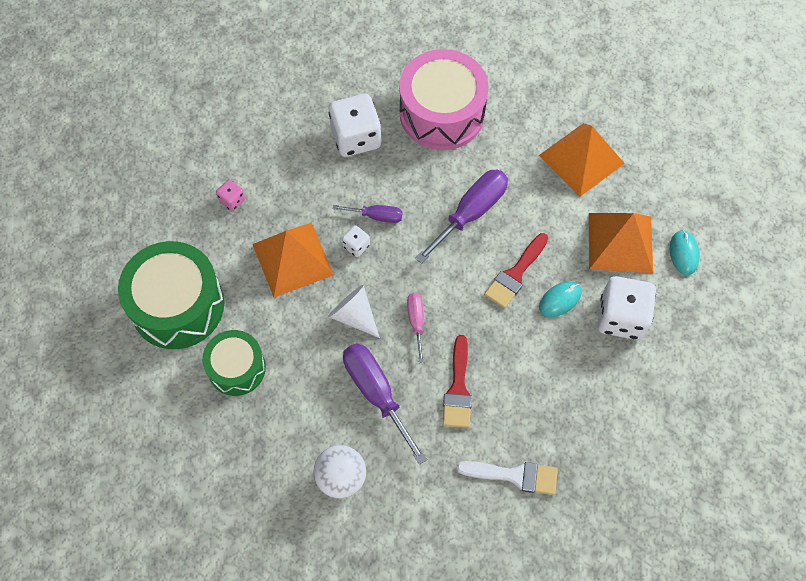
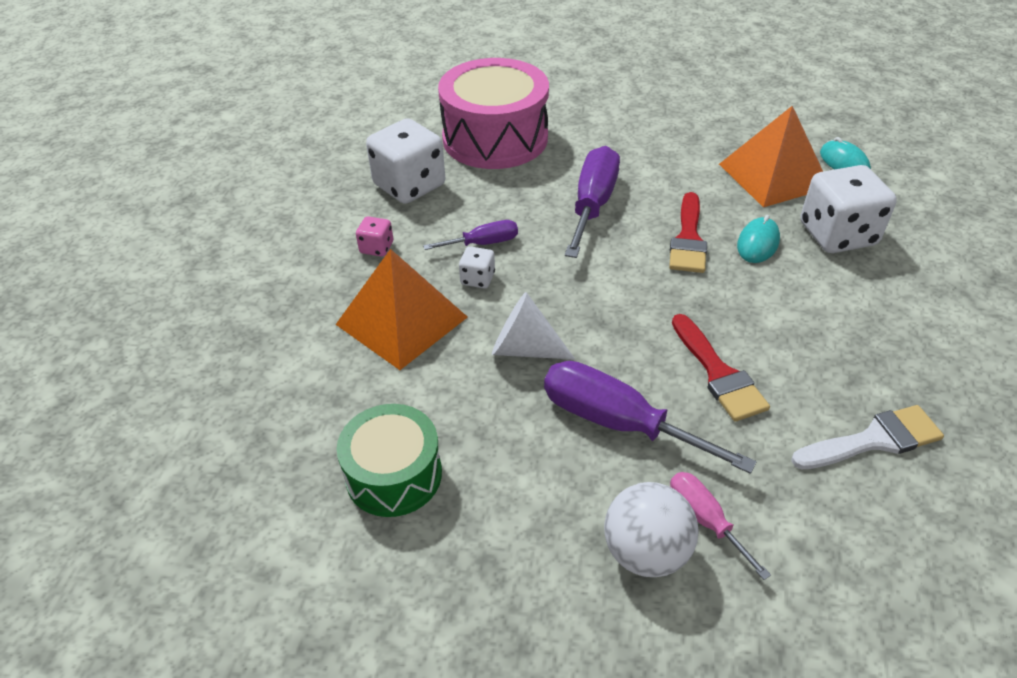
camera: 25 degrees left, 20 degrees down
green drum [118,241,224,349] -> none
pink dice [216,180,245,211] -> pink dice moved to [356,216,393,257]
pink screwdriver [407,293,424,363] -> pink screwdriver moved to [670,472,771,580]
orange pyramid [539,123,625,197] -> none

